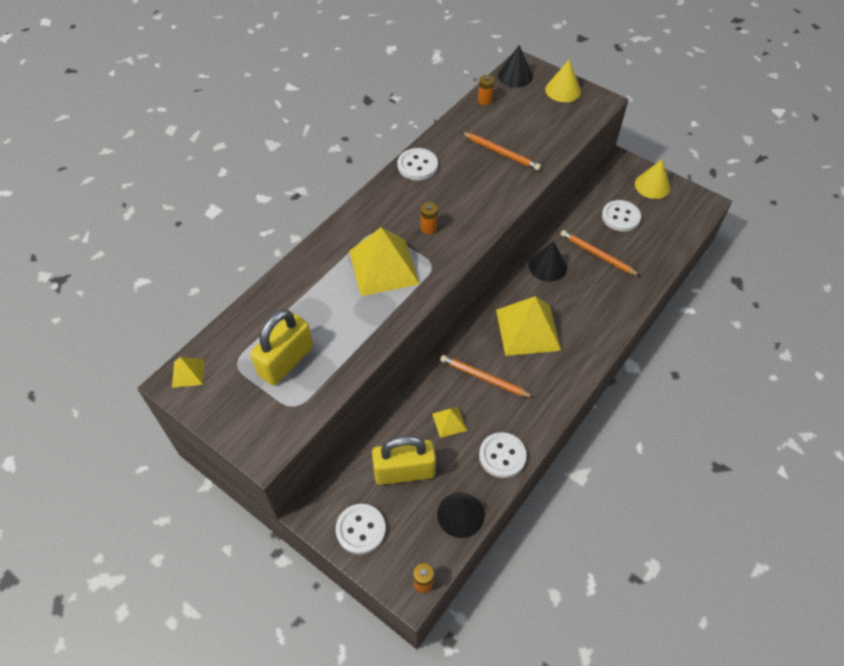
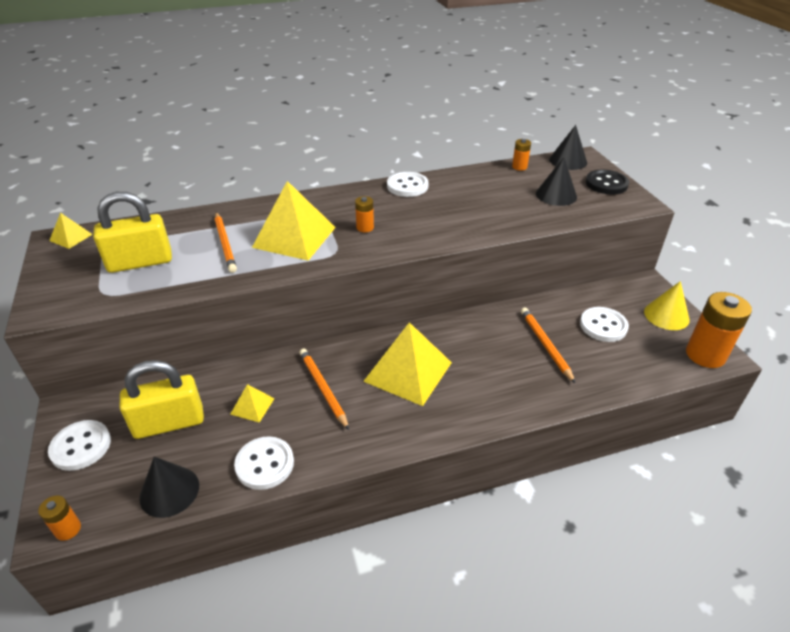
camera: 35 degrees right, 15 degrees down
yellow padlock [372,435,436,485] -> yellow padlock turned 45 degrees counterclockwise [119,360,204,439]
orange pencil [461,132,541,171] -> orange pencil moved to [215,212,237,273]
black cone [529,241,567,282] -> black cone moved to [536,157,577,206]
yellow cone [545,60,581,102] -> black button [585,170,629,195]
none -> orange battery [686,292,752,368]

